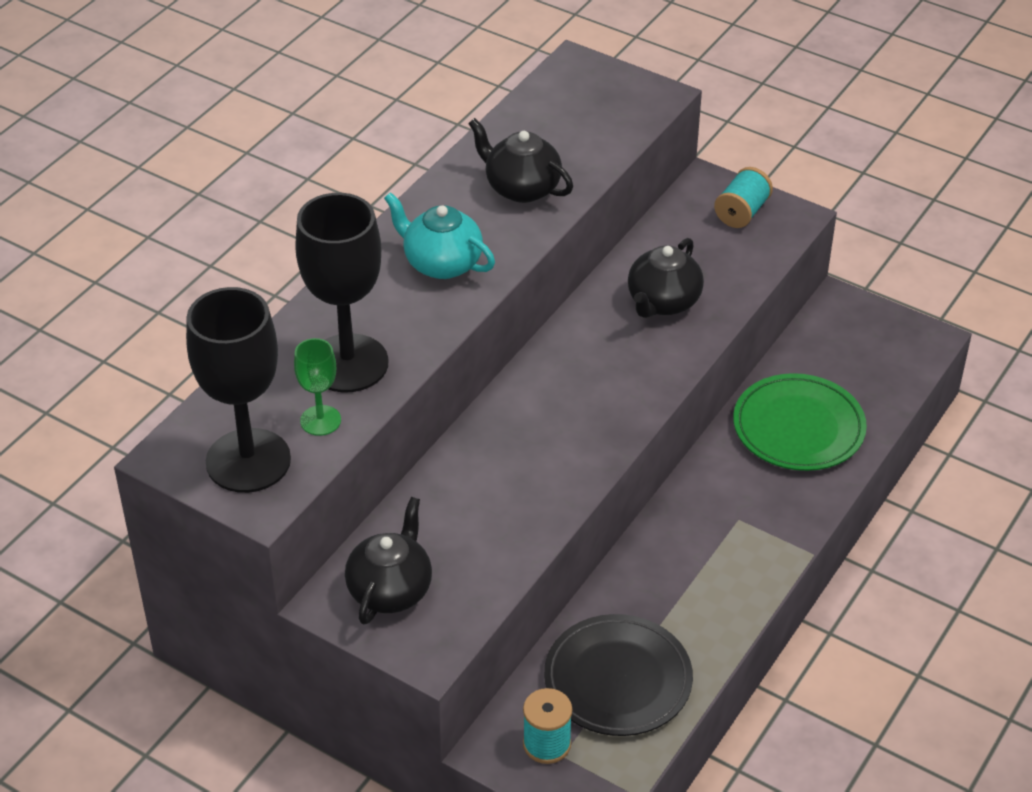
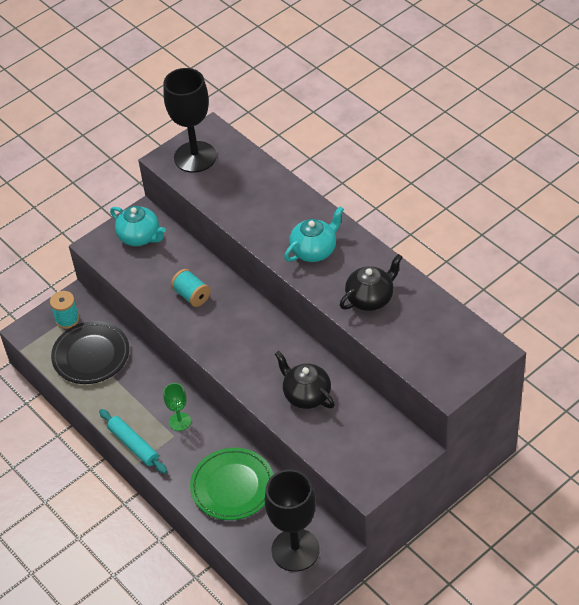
camera: 110 degrees right, 5 degrees up
green goblet [294,338,341,436] -> green goblet moved to [164,383,191,431]
black goblet [295,193,388,392] -> black goblet moved to [265,470,320,572]
black teapot [345,497,432,624] -> turquoise teapot [110,206,166,246]
turquoise spool [714,167,773,228] -> turquoise spool moved to [171,269,211,307]
none -> turquoise rolling pin [99,409,167,474]

